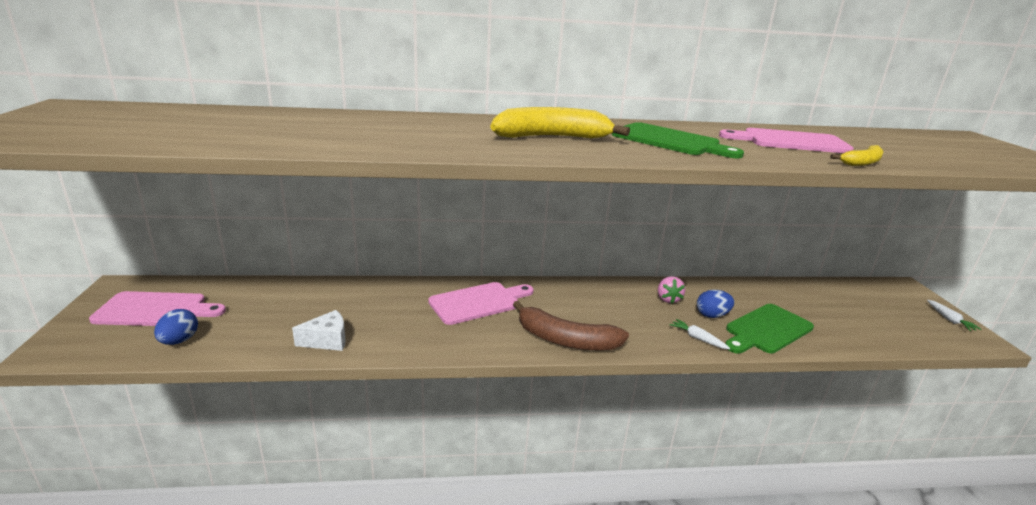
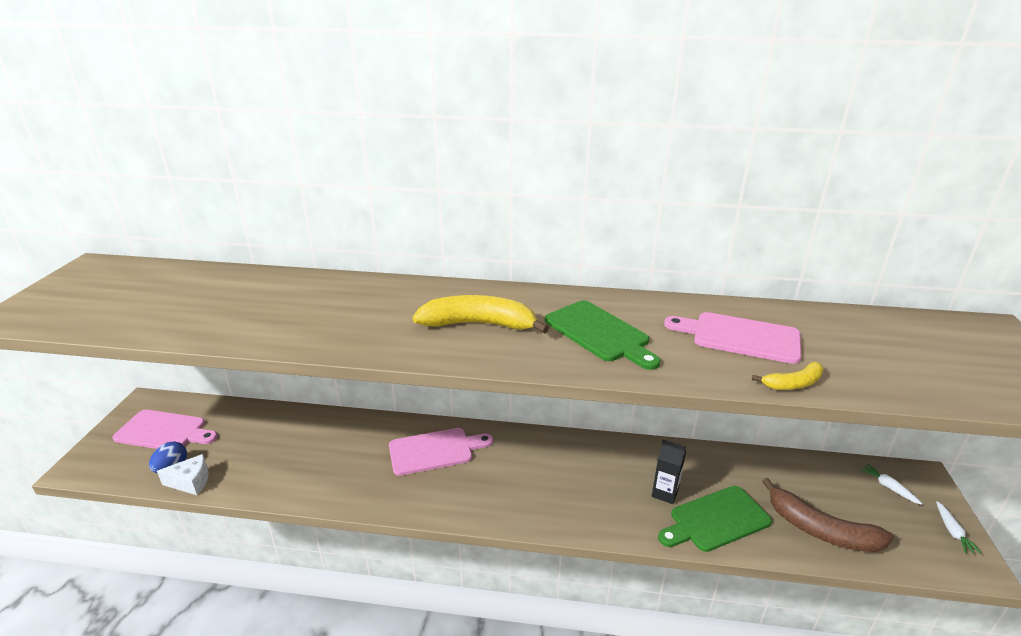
camera: 15 degrees right, 5 degrees up
white cheese [292,310,346,351] -> white cheese moved to [157,454,209,495]
brown banana [513,301,629,351] -> brown banana moved to [762,478,894,552]
pink strawberry [658,276,685,303] -> none
white carrot [669,319,730,349] -> white carrot moved to [860,464,922,505]
blue egg [697,290,734,318] -> black carton [652,440,686,504]

